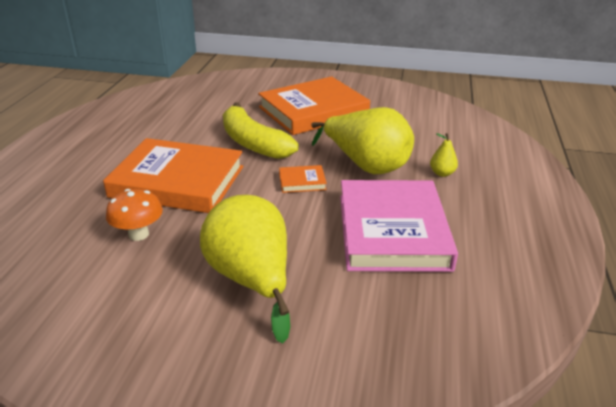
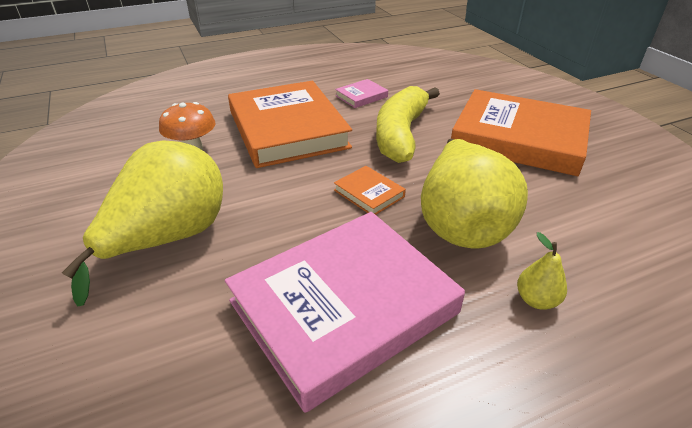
camera: 55 degrees right, 5 degrees up
none -> pink book [335,79,388,108]

